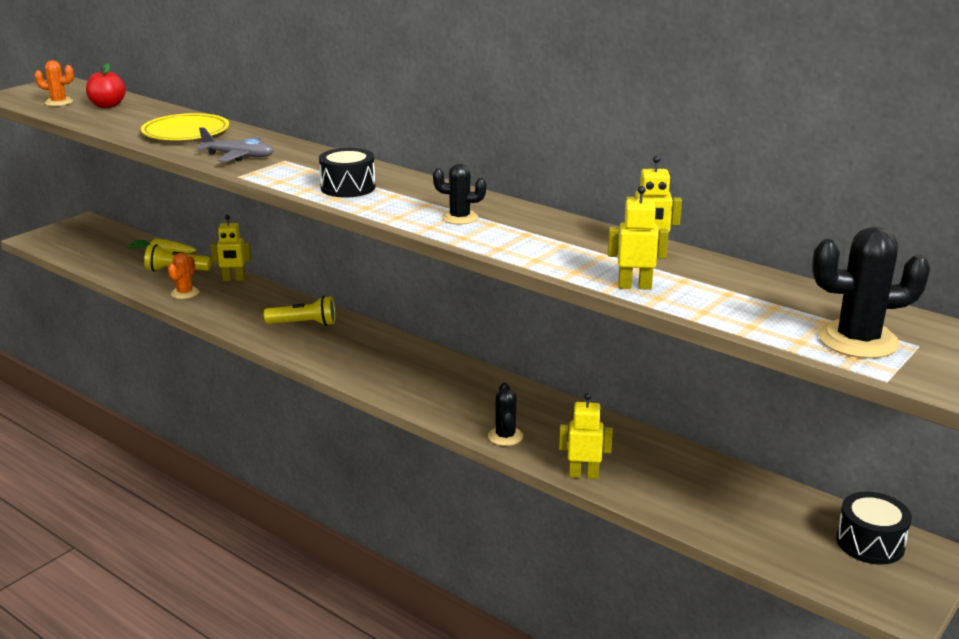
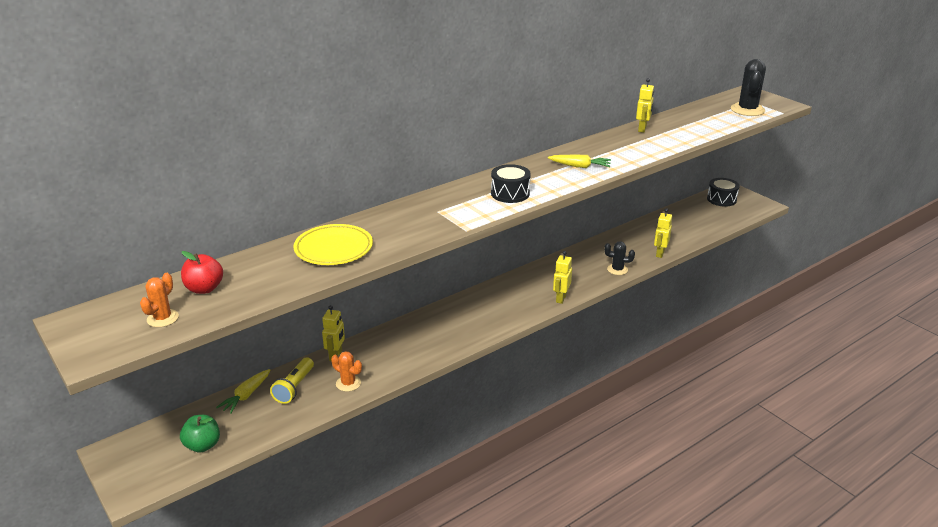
camera: 75 degrees left, 5 degrees up
grey plane [197,127,273,162] -> none
yellow flashlight [264,296,336,326] -> none
black cactus [433,164,486,224] -> yellow carrot [548,155,611,168]
yellow robot [608,186,669,290] -> yellow robot moved to [553,251,572,304]
none -> green apple [180,415,220,453]

